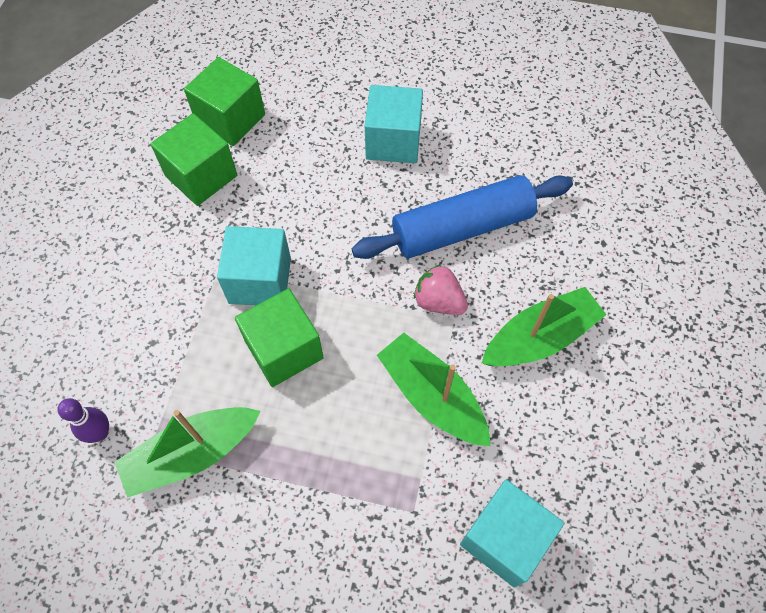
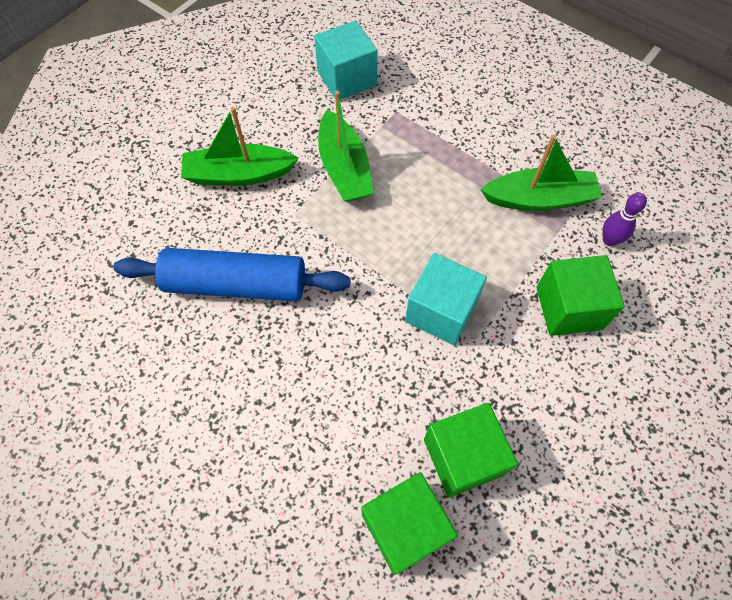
camera: 155 degrees left, 0 degrees up
green cube [235,288,324,387] -> green cube moved to [536,255,625,336]
turquoise cube [365,85,423,163] -> none
pink strawberry [414,264,468,315] -> none

